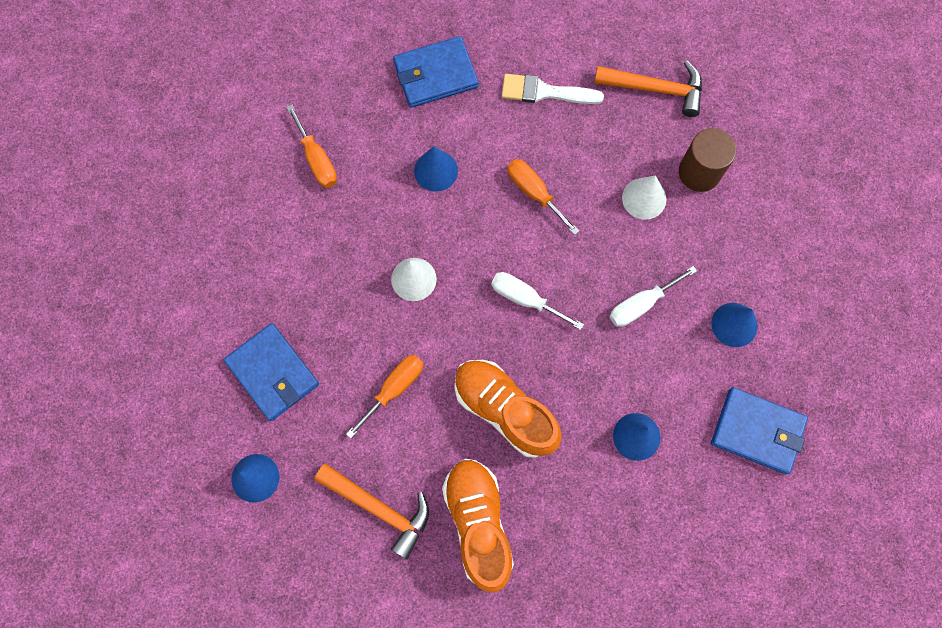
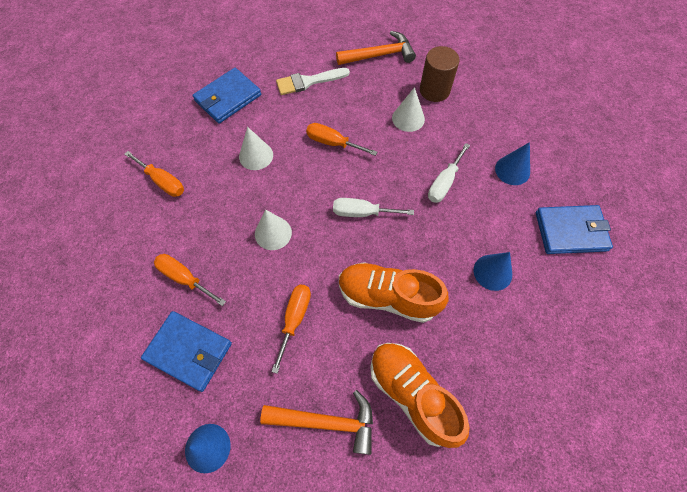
camera: 25 degrees left, 10 degrees down
blue cone [414,146,458,192] -> white cone [239,127,273,170]
none -> orange screwdriver [154,254,226,306]

